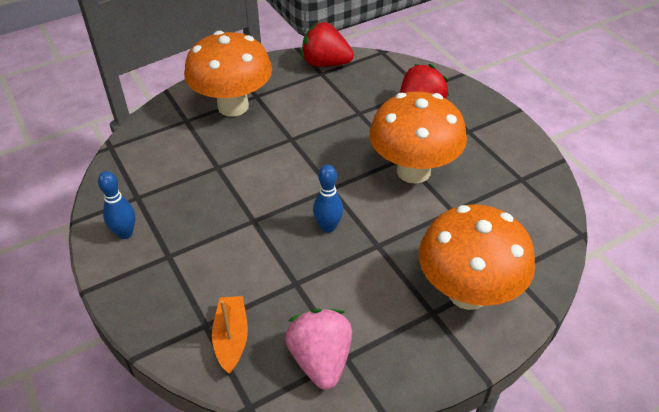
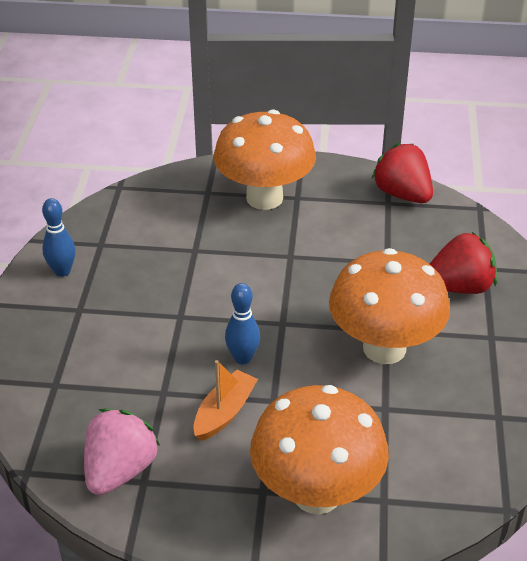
camera: 35 degrees right, 5 degrees down
orange boat [212,296,248,374] -> orange boat moved to [193,360,258,441]

